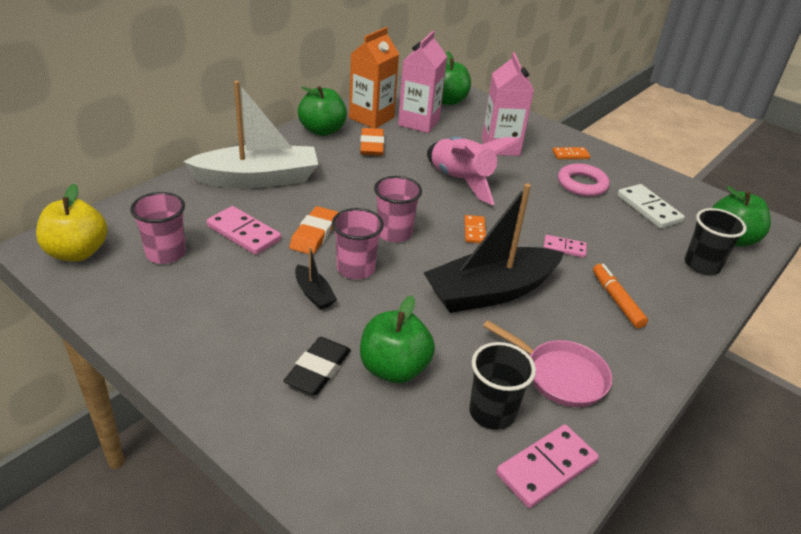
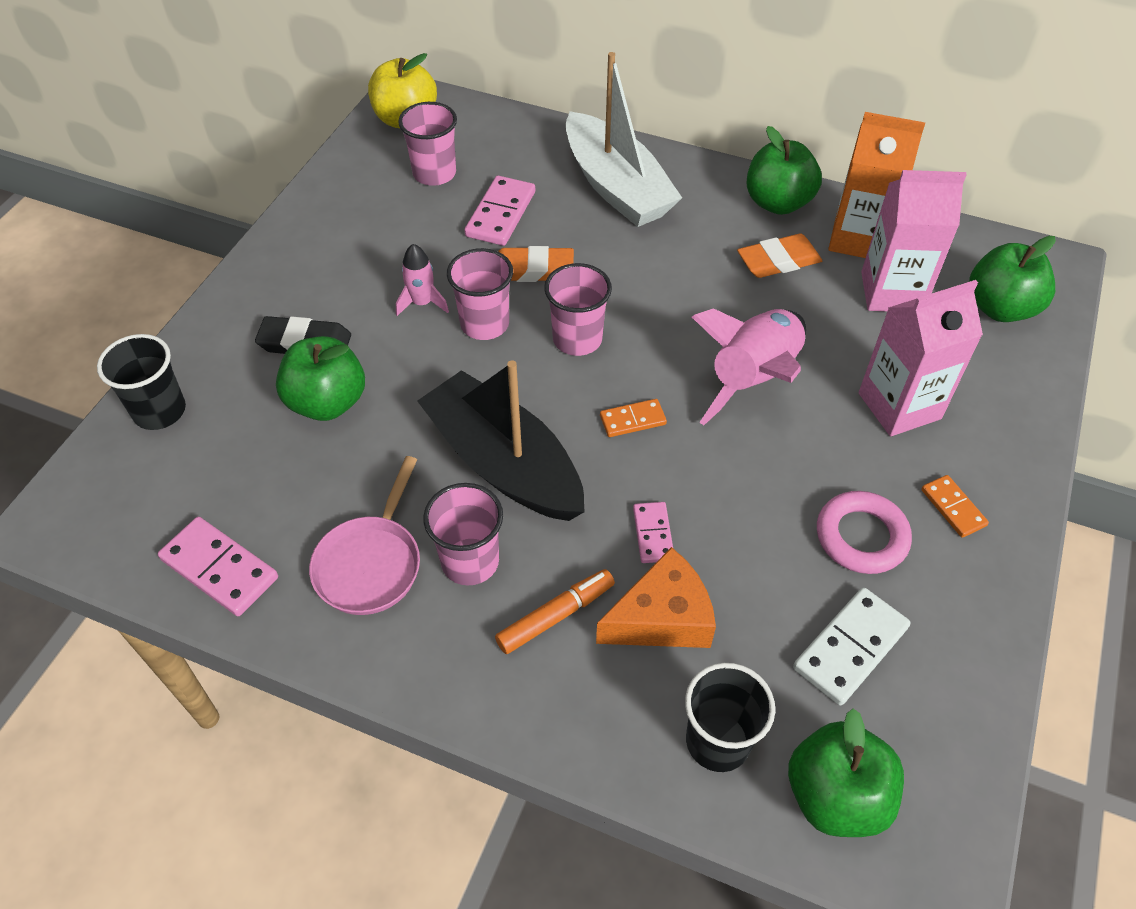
camera: 75 degrees right, 15 degrees up
black boat [295,247,337,310] -> pink rocket [396,244,449,316]
black cup [469,342,536,430] -> black cup moved to [97,334,186,430]
none -> pink cup [423,483,503,585]
none -> orange cheese [596,547,716,648]

